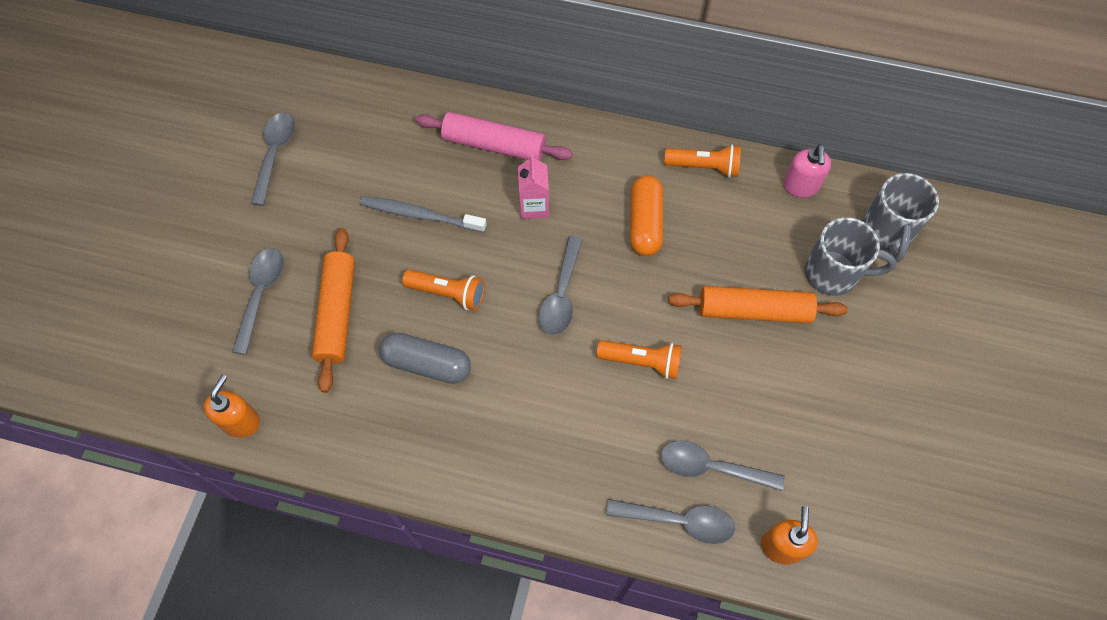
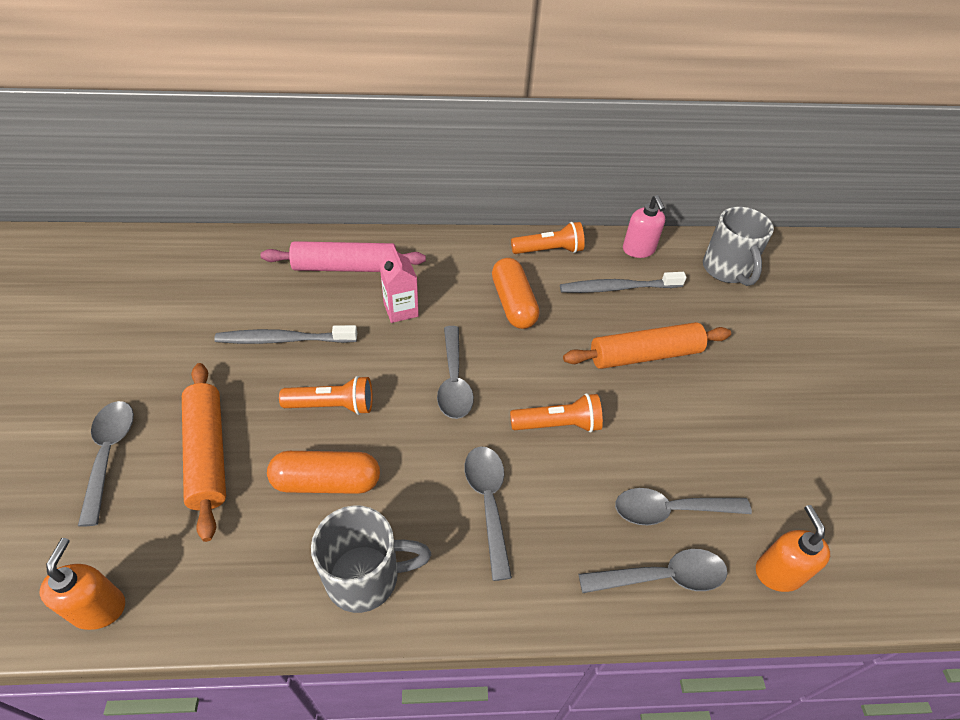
camera: 20 degrees left, 15 degrees down
grey spoon [250,113,295,206] -> grey spoon moved to [464,446,512,581]
grey capsule [379,333,471,384] -> orange capsule [267,451,380,494]
grey mug [805,217,896,296] -> grey mug moved to [311,506,431,613]
none -> grey toothbrush [560,272,687,293]

